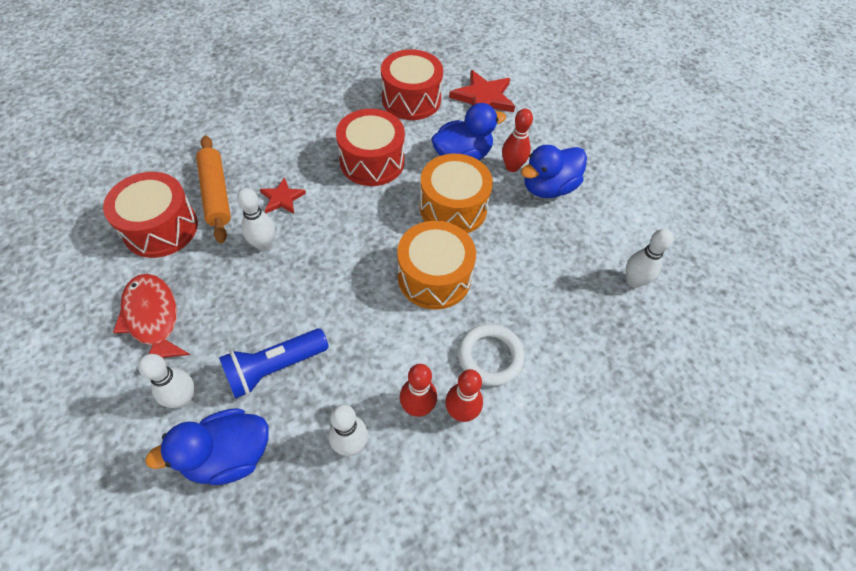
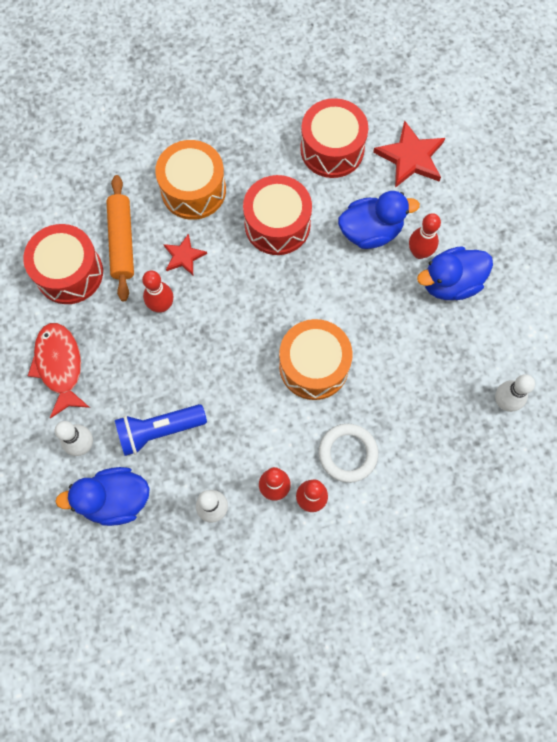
camera: 15 degrees right, 15 degrees up
white bowling pin [237,188,275,251] -> red bowling pin [142,270,173,313]
orange drum [420,154,493,233] -> orange drum moved to [155,140,226,220]

